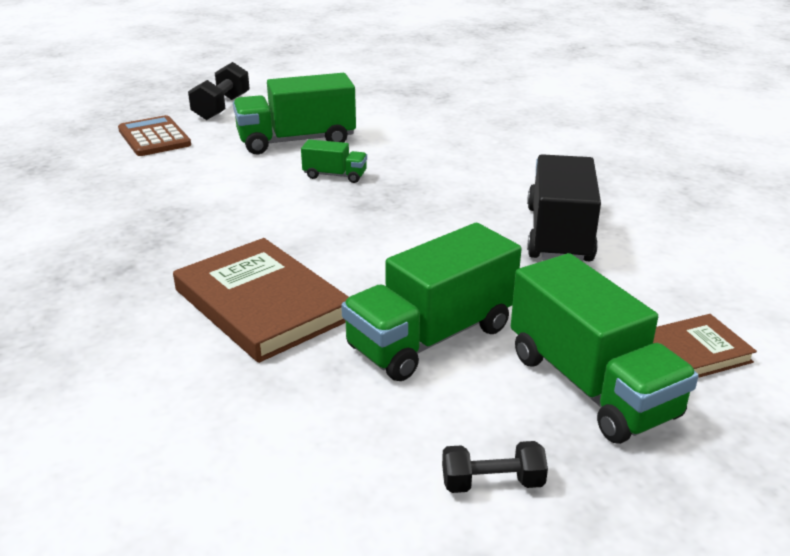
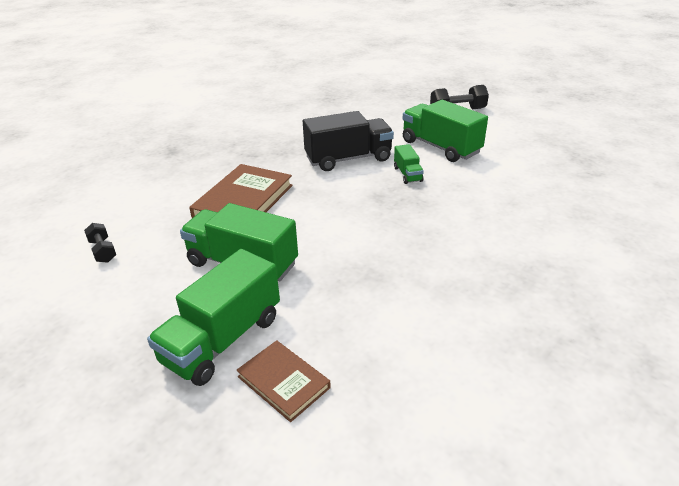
camera: 65 degrees right, 5 degrees up
brown calculator [118,115,191,156] -> none
black dumbbell [442,441,548,493] -> black dumbbell moved to [84,223,116,263]
black truck [527,154,601,261] -> black truck moved to [303,111,394,171]

